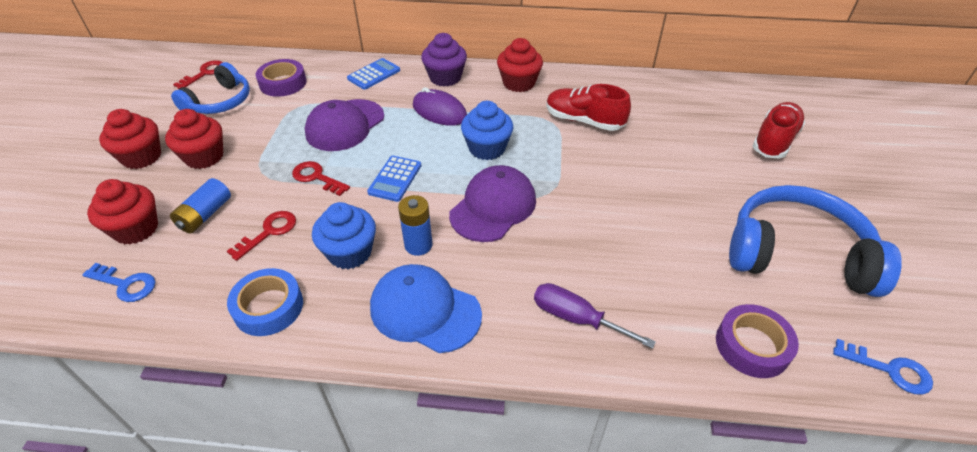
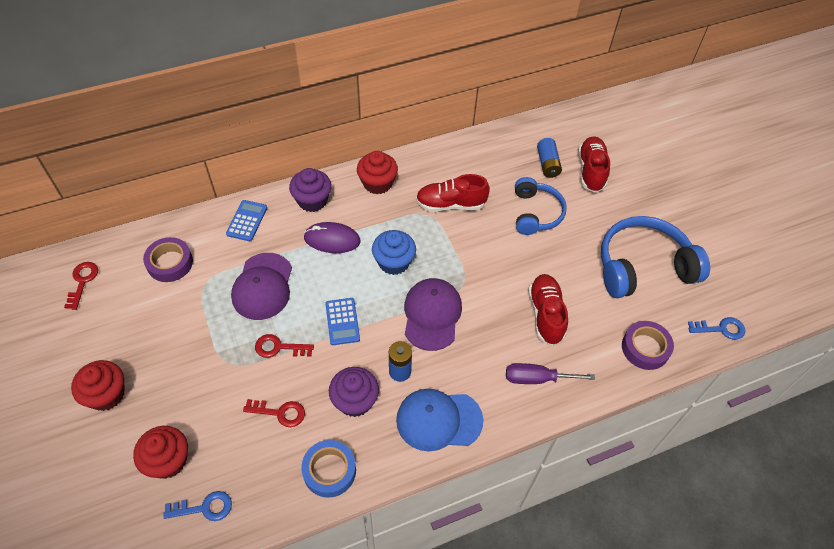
camera: 30 degrees left, 10 degrees up
red cupcake [165,109,223,169] -> none
blue battery [170,178,231,233] -> blue battery moved to [537,138,562,178]
blue headphones [171,62,250,114] -> blue headphones moved to [515,177,567,235]
red key [227,211,296,261] -> red key turned 90 degrees clockwise [243,399,305,427]
blue cupcake [312,202,376,269] -> purple cupcake [329,367,379,417]
none -> red shoe [528,274,568,345]

